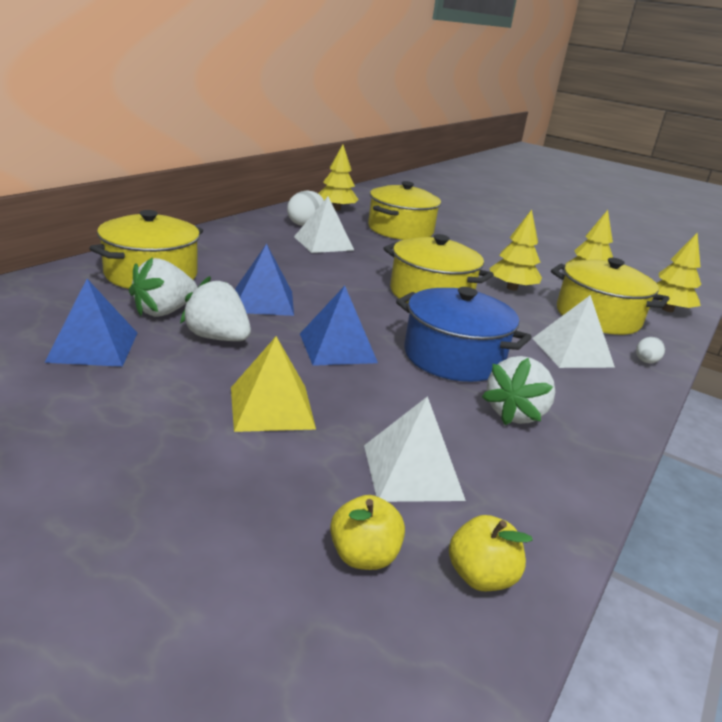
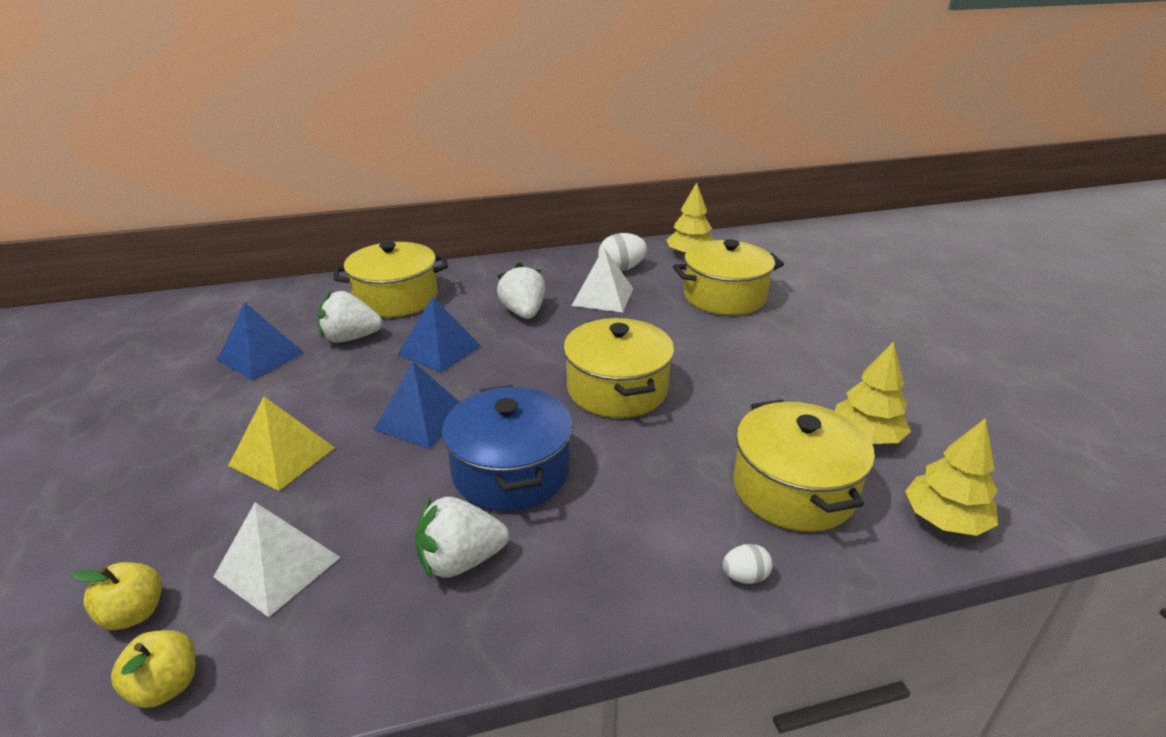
camera: 45 degrees right, 5 degrees up
white strawberry [180,276,251,341] -> white strawberry moved to [497,263,546,319]
yellow tree [489,210,542,291] -> none
white pyramid [532,295,615,368] -> none

